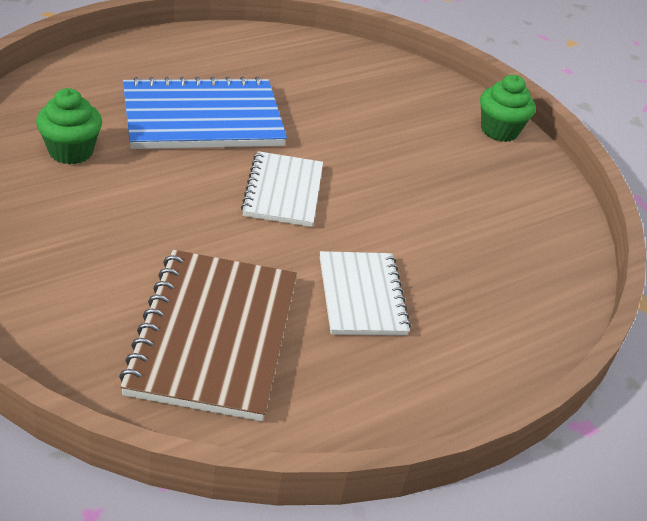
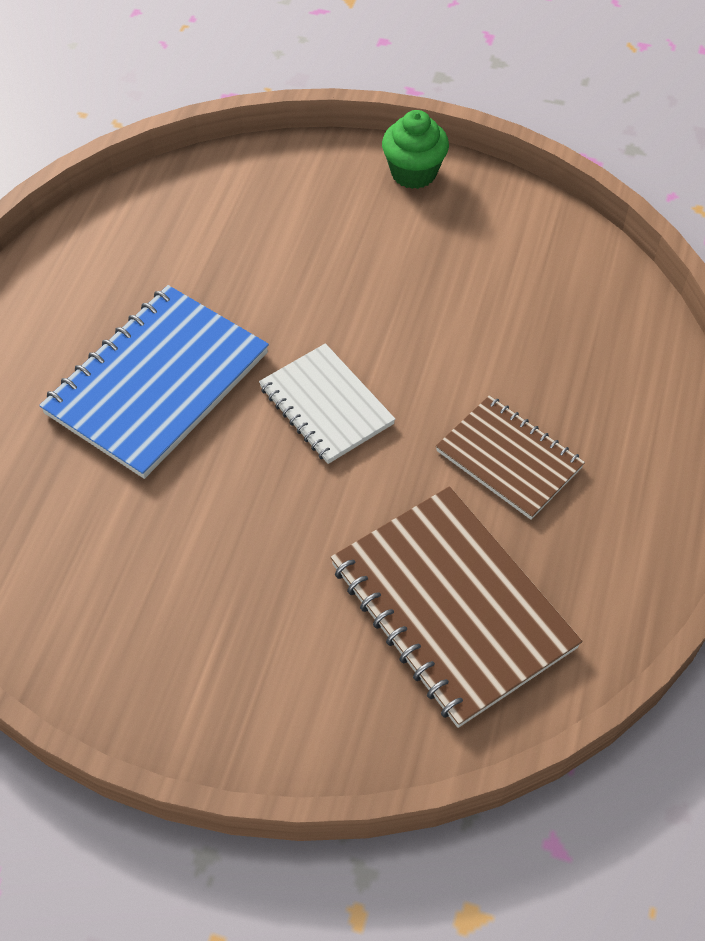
camera: 35 degrees left, 15 degrees up
green cupcake [36,88,102,165] -> none
white notebook [320,251,411,336] -> brown notebook [436,395,585,520]

